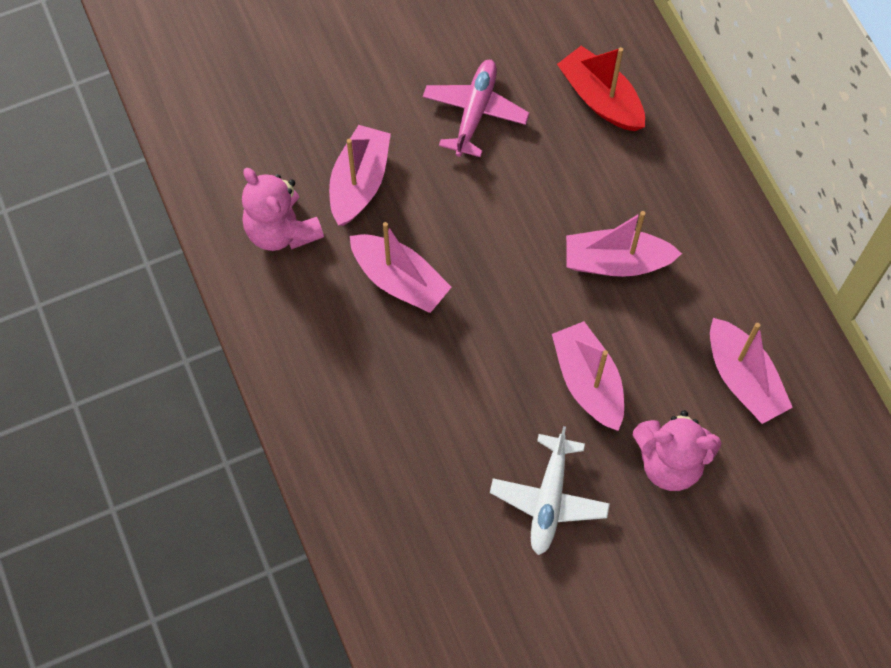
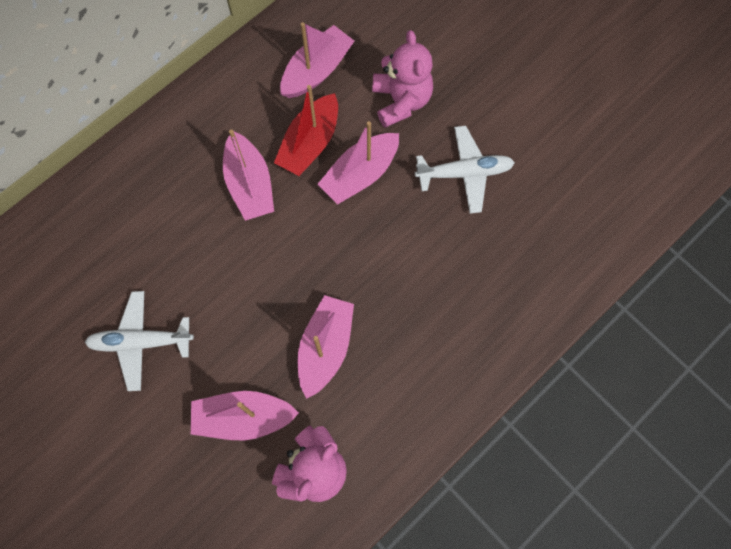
camera: 110 degrees left, 5 degrees up
pink plane [423,60,530,157] -> white plane [85,291,194,391]
red boat [557,46,645,131] -> red boat moved to [274,85,338,176]

